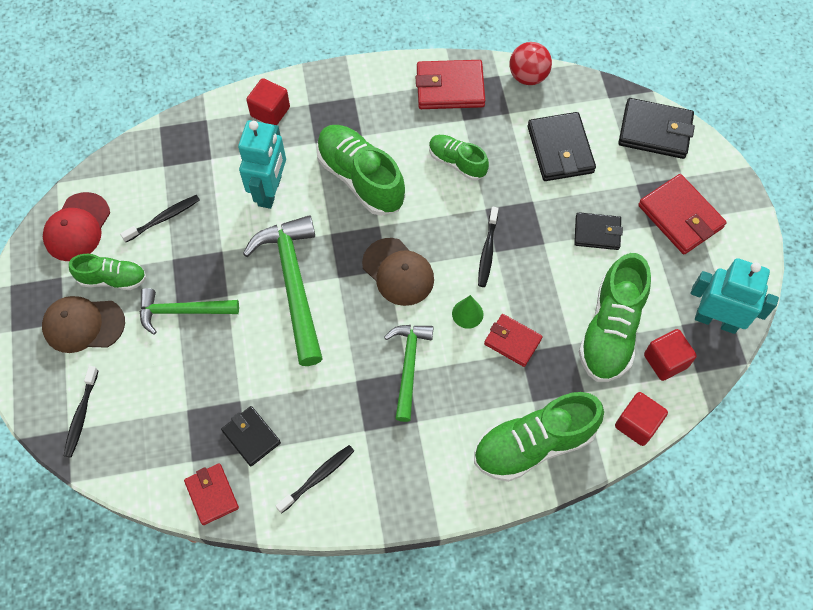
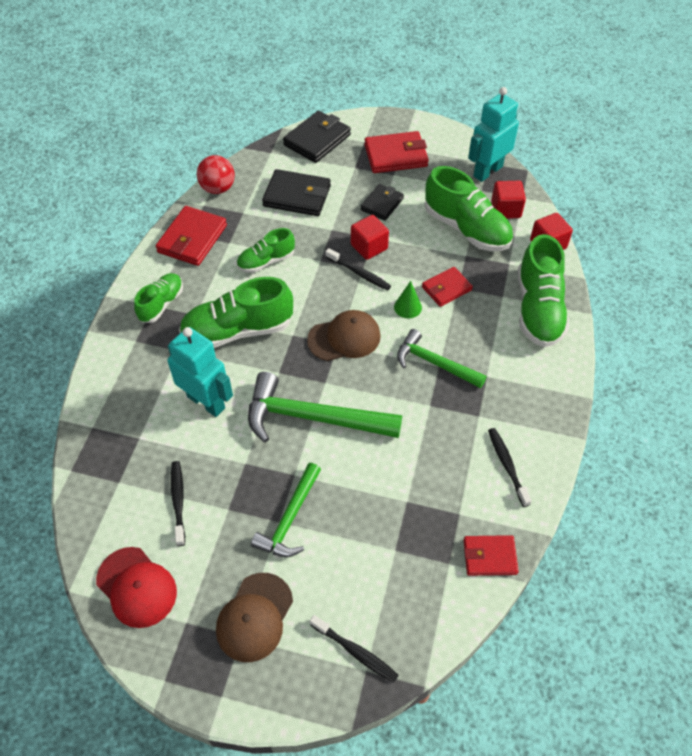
camera: 65 degrees left, 10 degrees down
green shoe [69,254,146,290] -> green shoe moved to [134,273,183,323]
black wallet [221,406,281,466] -> none
red cube [246,78,290,125] -> red cube moved to [351,215,389,260]

